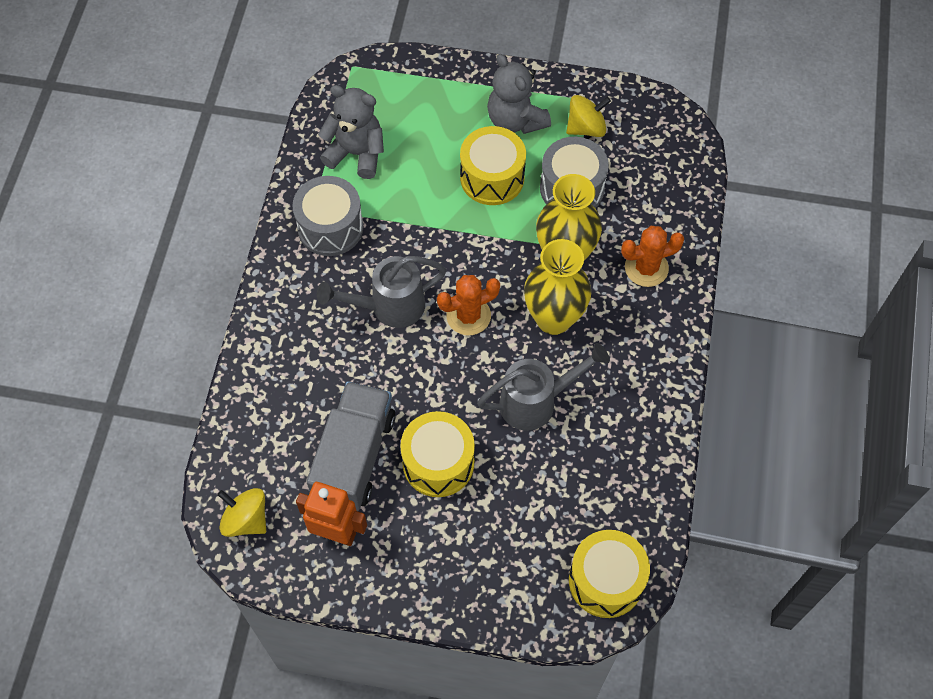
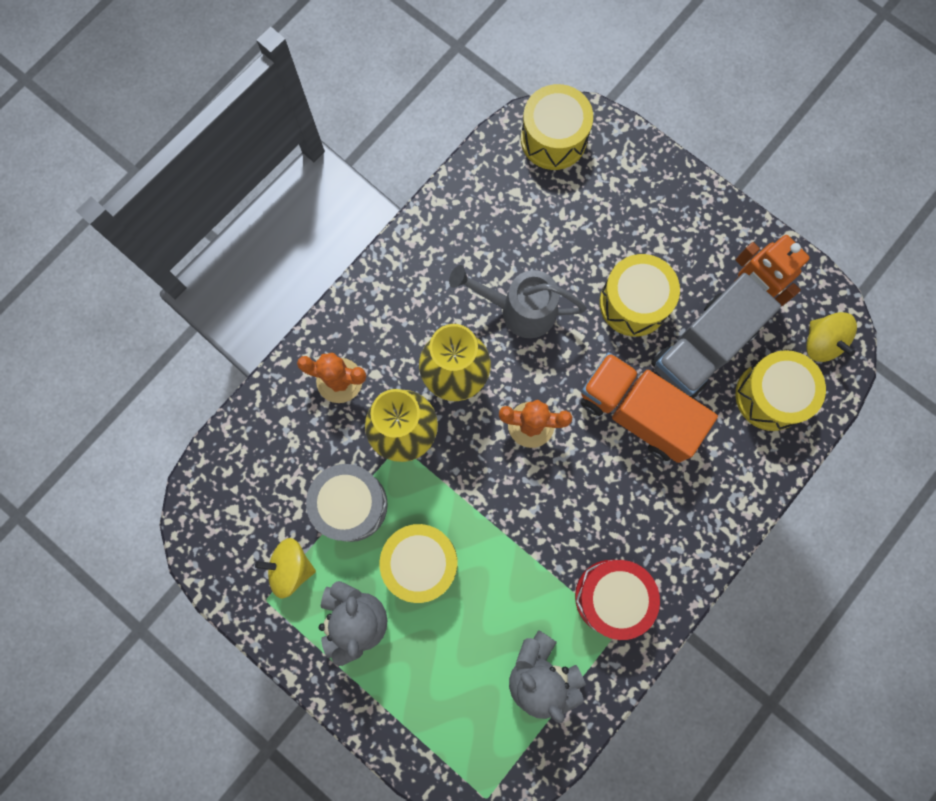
camera: 150 degrees left, 15 degrees up
grey drum [292,176,363,256] -> red drum [575,560,660,640]
grey watering can [317,256,446,328] -> none
none -> orange truck [581,352,718,463]
none -> yellow drum [736,350,826,431]

